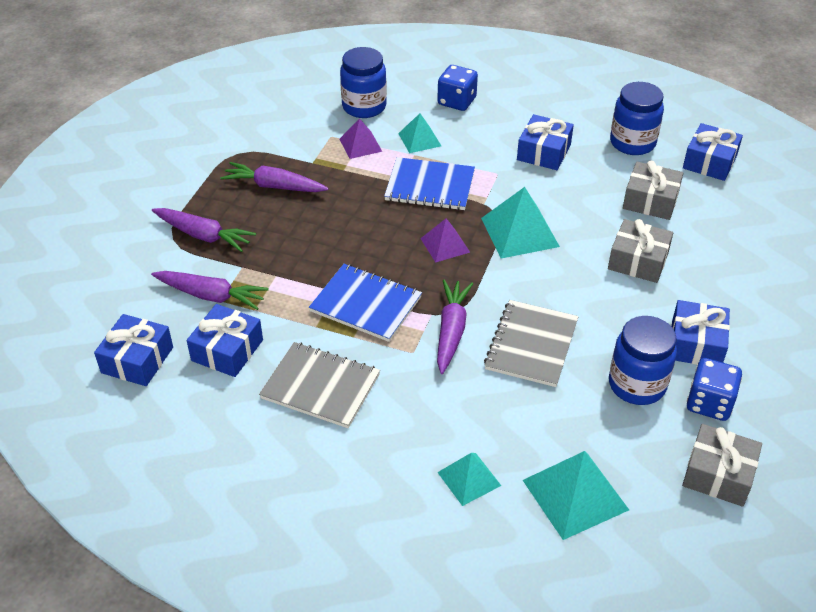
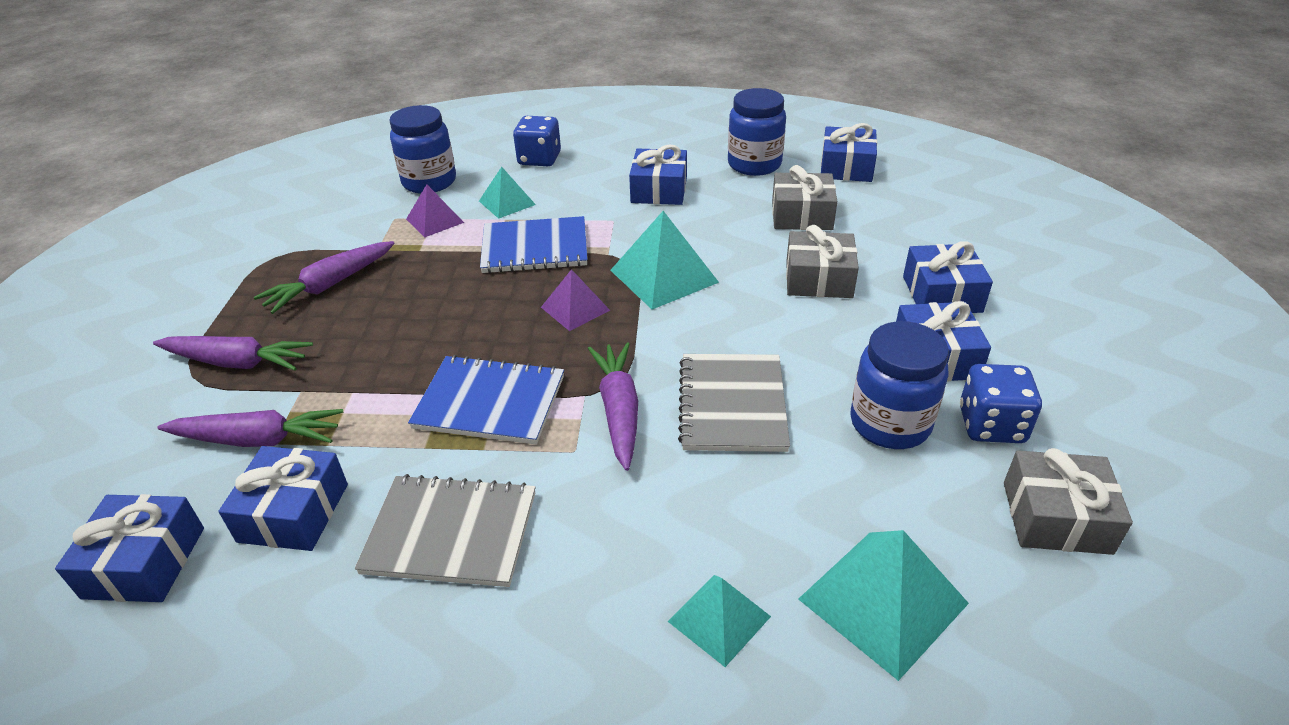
camera: 15 degrees left, 5 degrees down
purple carrot [220,162,329,192] -> purple carrot turned 45 degrees counterclockwise [254,241,395,314]
none -> blue gift [903,242,993,313]

